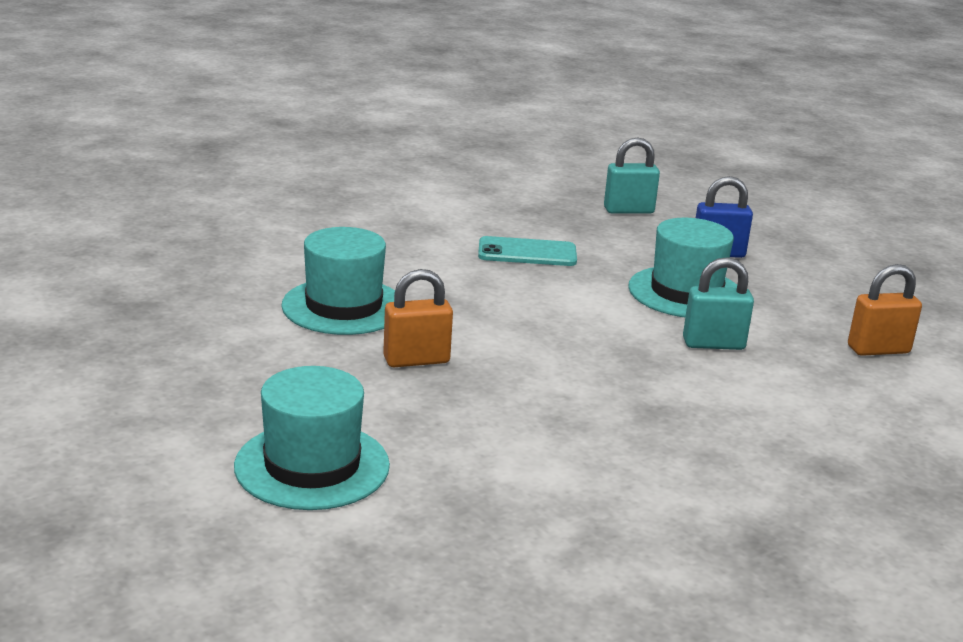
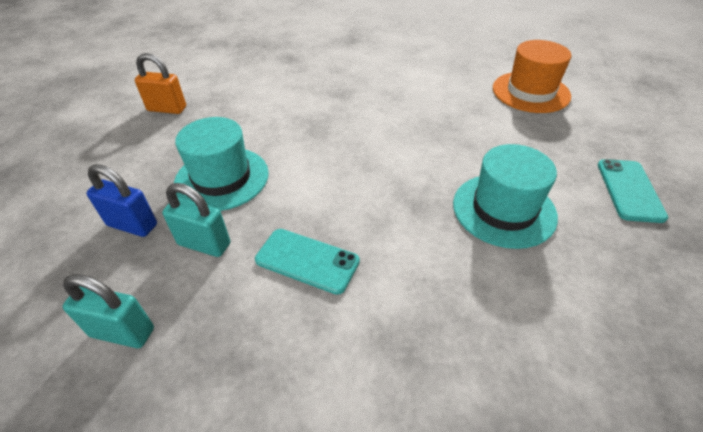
camera: 155 degrees left, 20 degrees up
turquoise hat [234,366,390,510] -> orange hat [493,40,571,113]
orange padlock [383,269,453,367] -> none
turquoise padlock [683,257,754,350] -> turquoise padlock moved to [162,183,230,257]
none -> turquoise phone [598,159,668,223]

